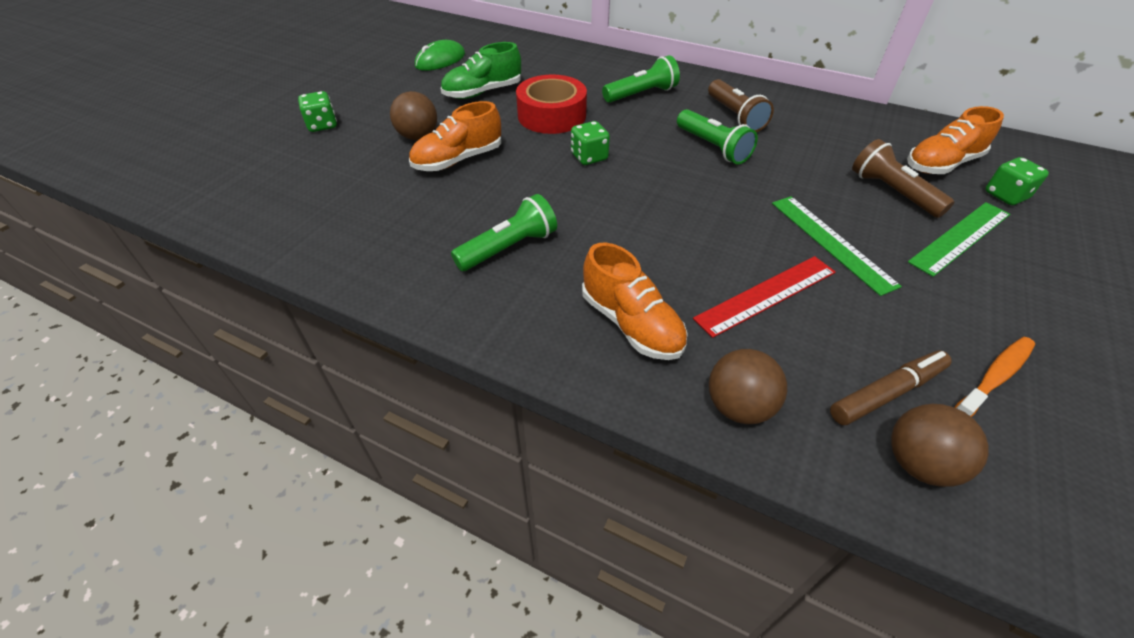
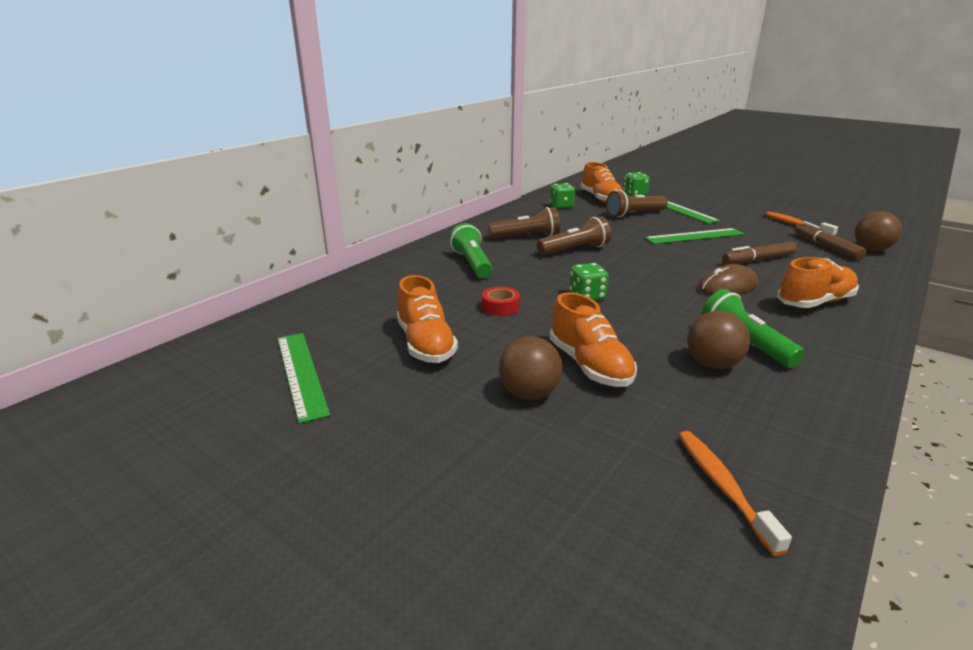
camera: 80 degrees left, 20 degrees down
green dice [298,91,337,132] -> green dice moved to [550,183,575,209]
green mouse [415,40,465,71] -> green ruler [277,333,330,423]
green shoe [441,42,521,99] -> orange shoe [397,275,458,363]
red tape [516,74,587,134] -> red tape [482,287,520,316], size x0.48
green flashlight [677,109,758,164] -> brown flashlight [537,216,611,255]
red ruler [693,256,836,338] -> brown marker [722,241,797,264]
brown ball [709,349,787,424] -> brown ball moved to [687,311,750,369]
none -> orange toothbrush [679,431,792,556]
none -> brown mouse [698,264,758,295]

